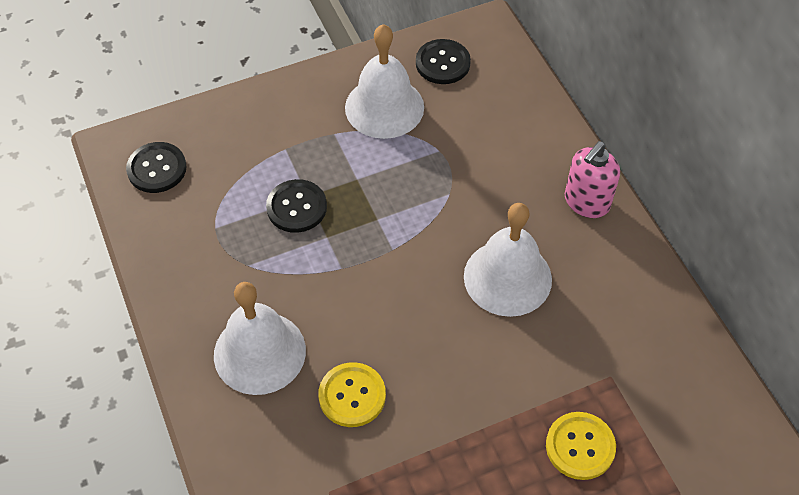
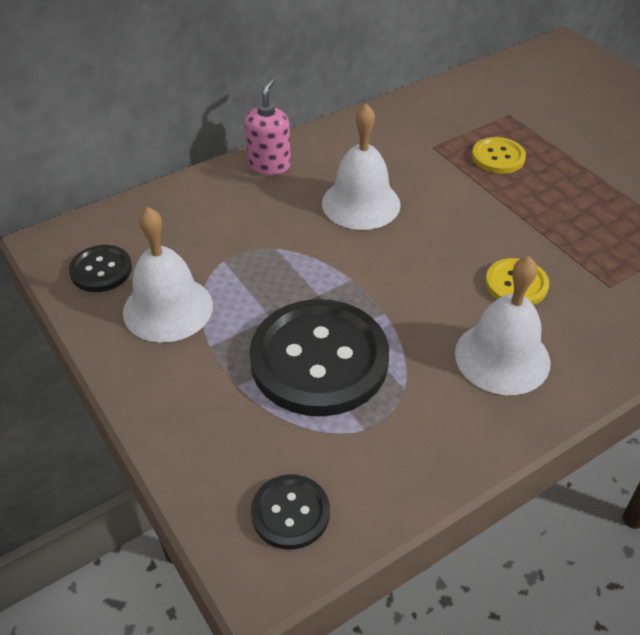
camera: 100 degrees left, 10 degrees down
black button [266,179,327,233] -> black button [249,299,389,416], size x2.05
pink soap dispenser [565,141,620,218] -> pink soap dispenser turned 105 degrees counterclockwise [245,77,291,175]

